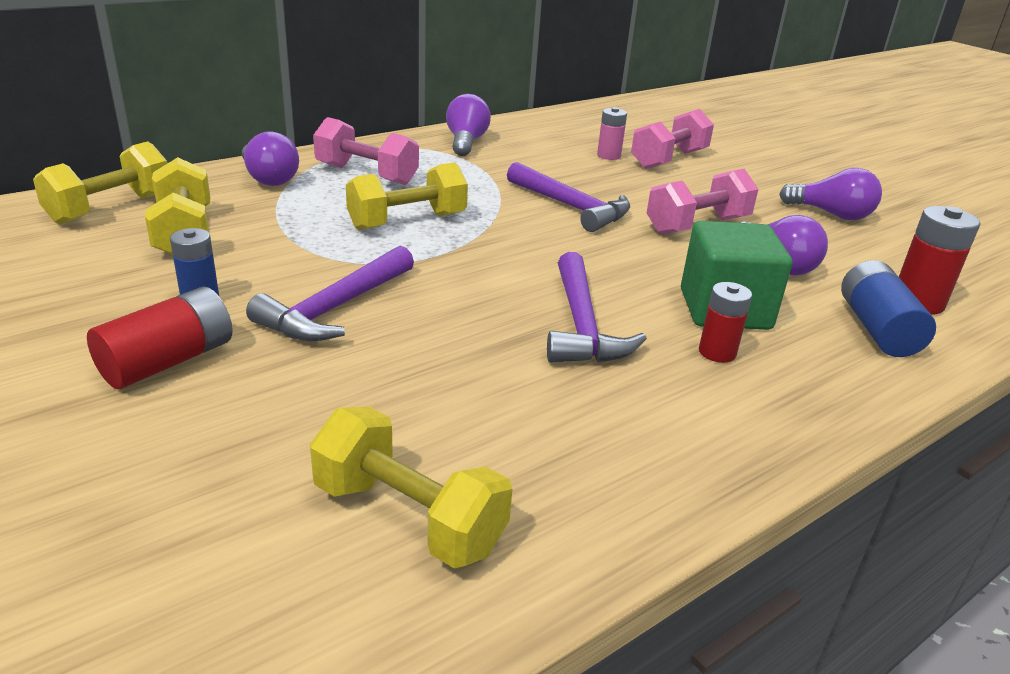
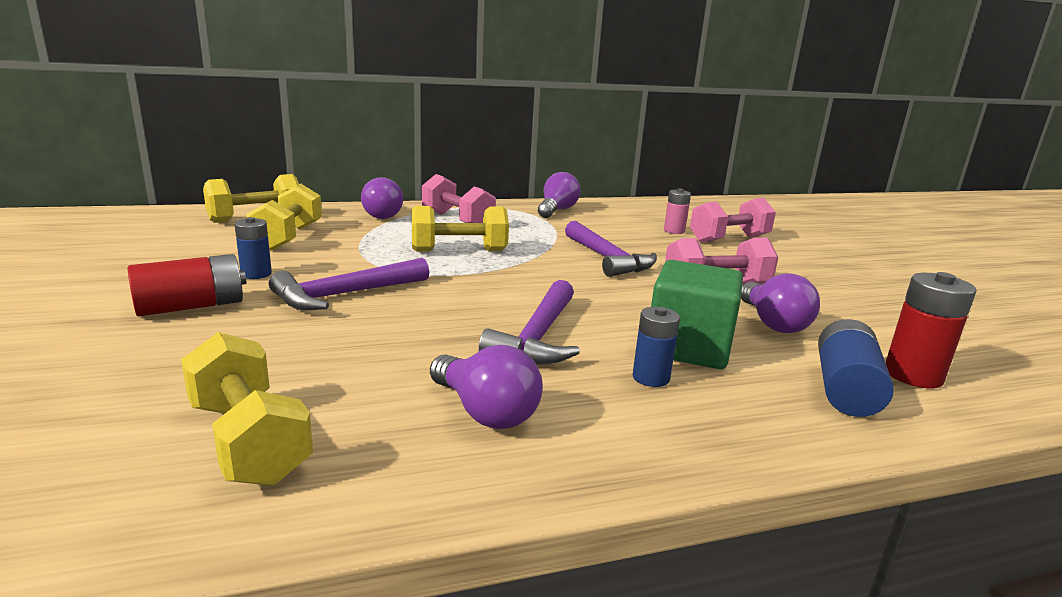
camera: 20 degrees right, 10 degrees down
red battery [699,282,752,363] -> blue battery [633,307,680,387]
purple light bulb [779,168,882,220] -> purple light bulb moved to [430,345,543,429]

